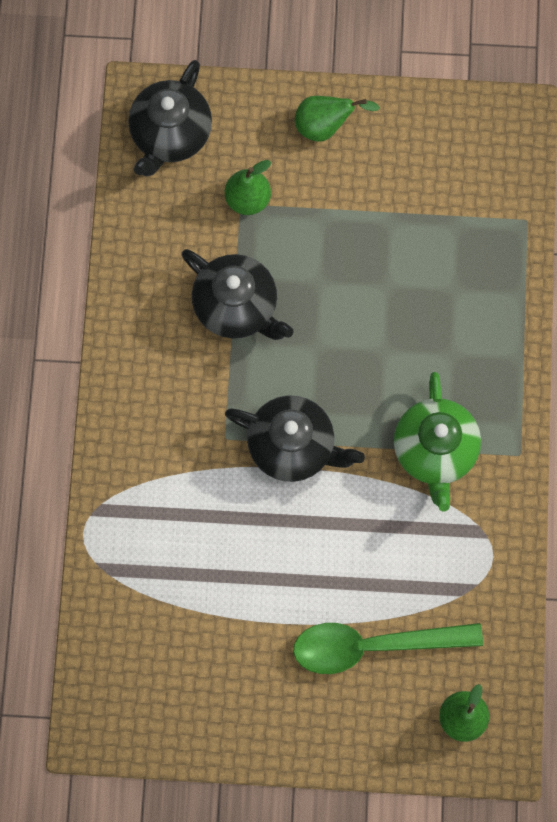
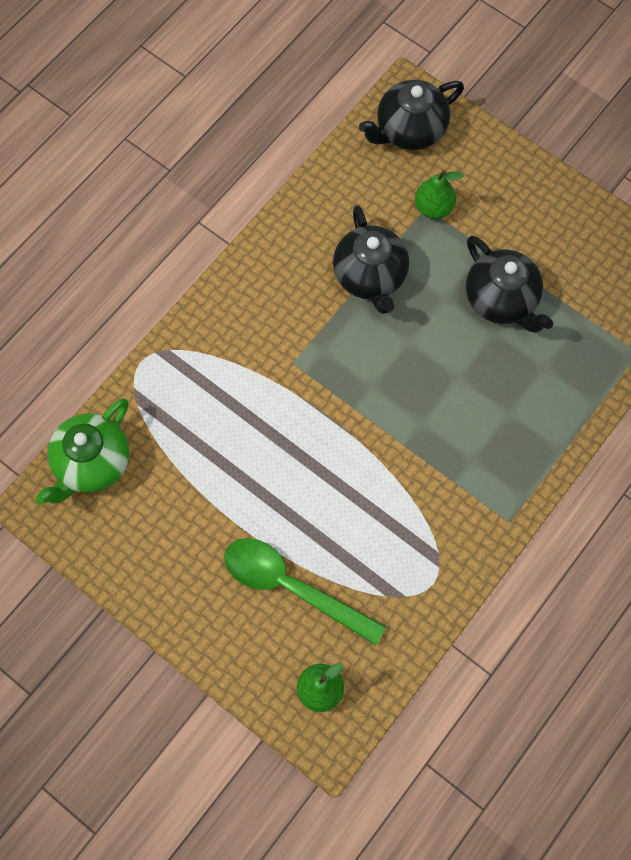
camera: 35 degrees right, 5 degrees down
black teapot [225,395,365,482] -> black teapot moved to [466,235,553,333]
green pear [295,96,380,142] -> none
green teapot [394,372,481,511] -> green teapot moved to [36,398,129,504]

